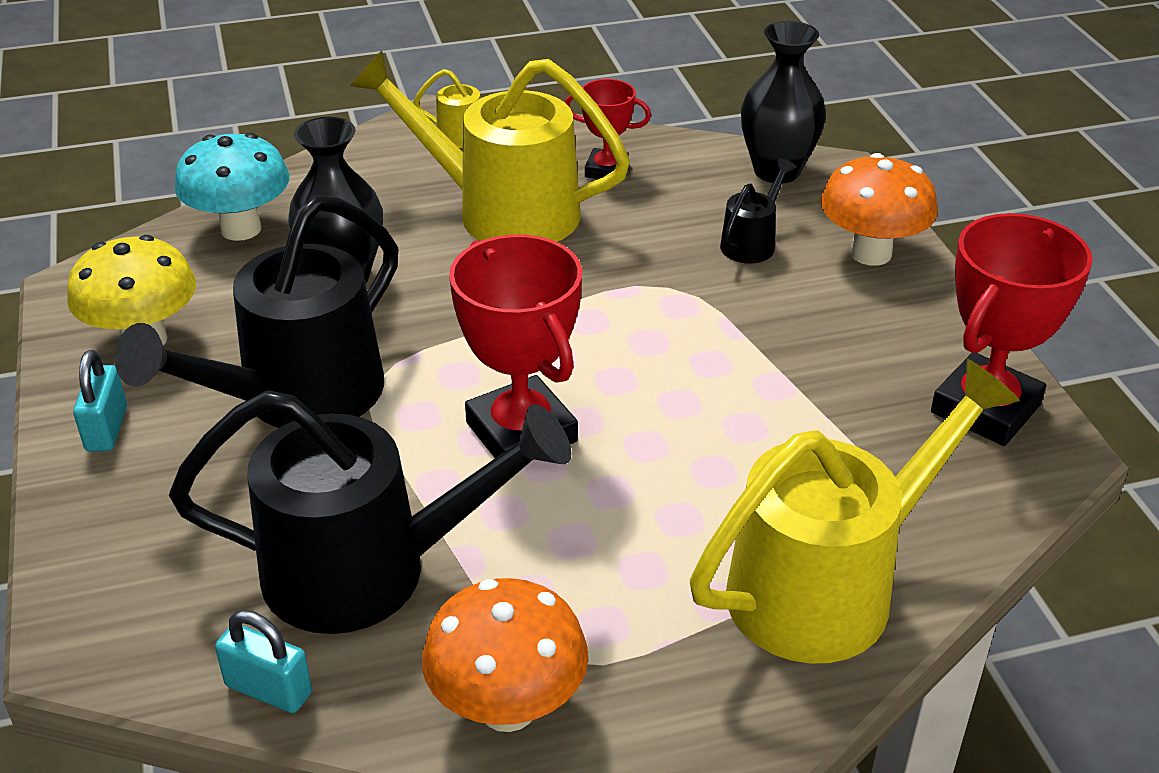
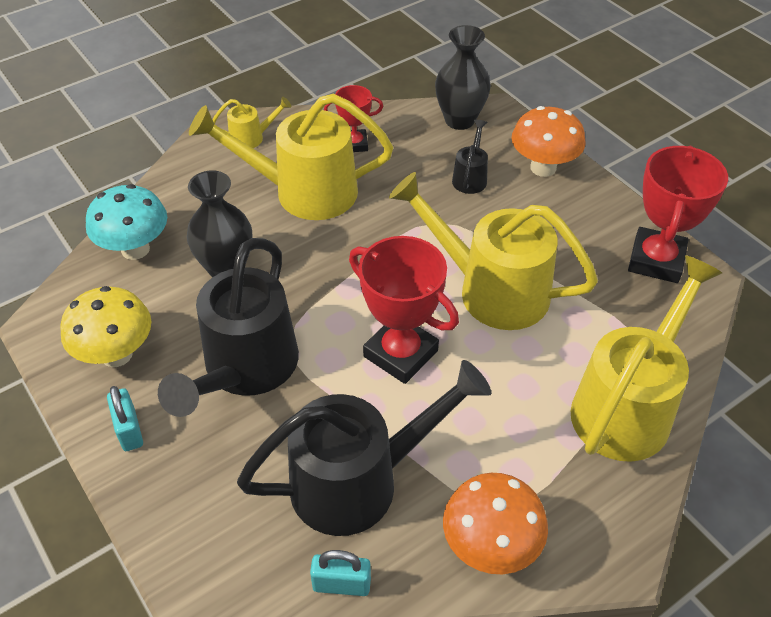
camera: 20 degrees left, 10 degrees up
none -> yellow watering can [389,172,598,330]

